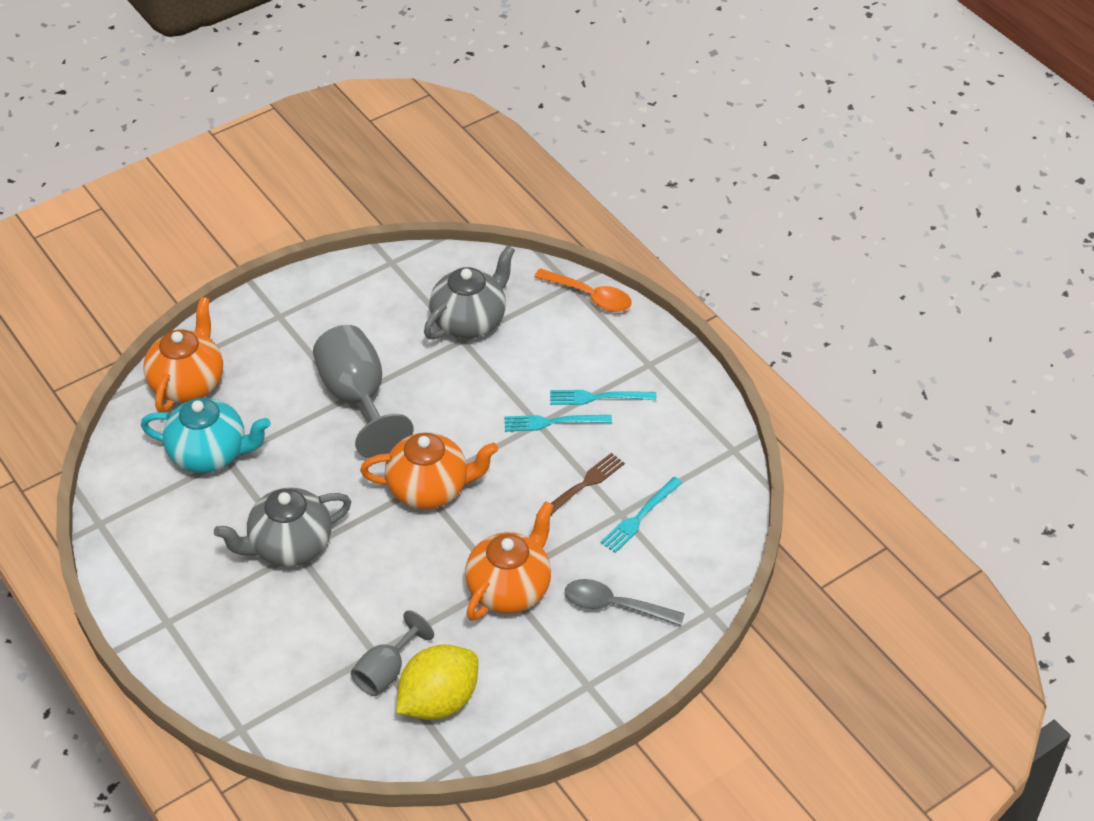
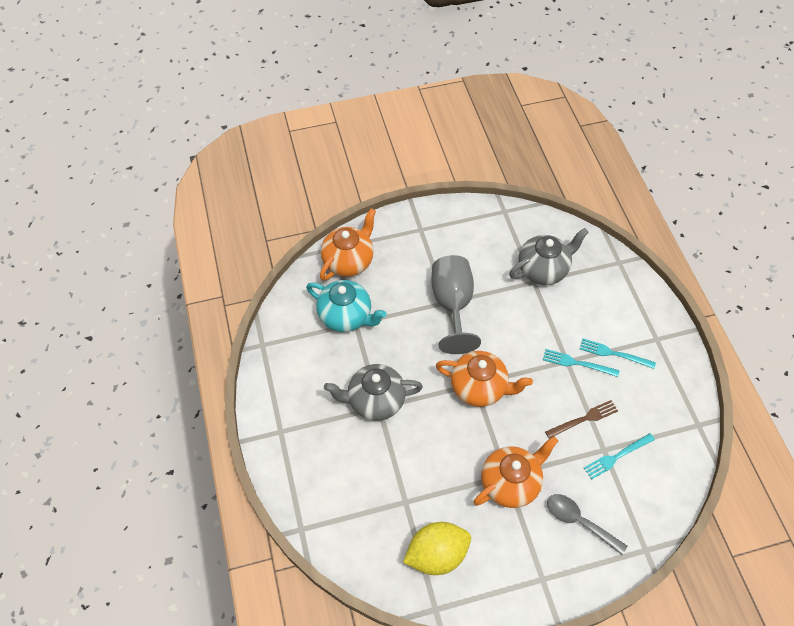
camera: 20 degrees right, 10 degrees up
grey goblet [351,610,434,696] -> none
orange spoon [534,268,632,312] -> none

